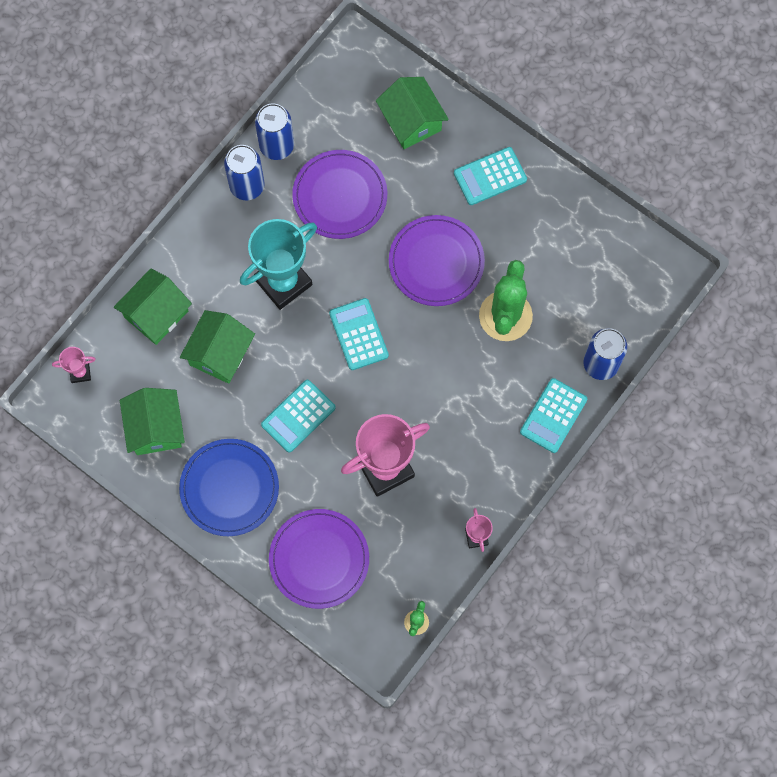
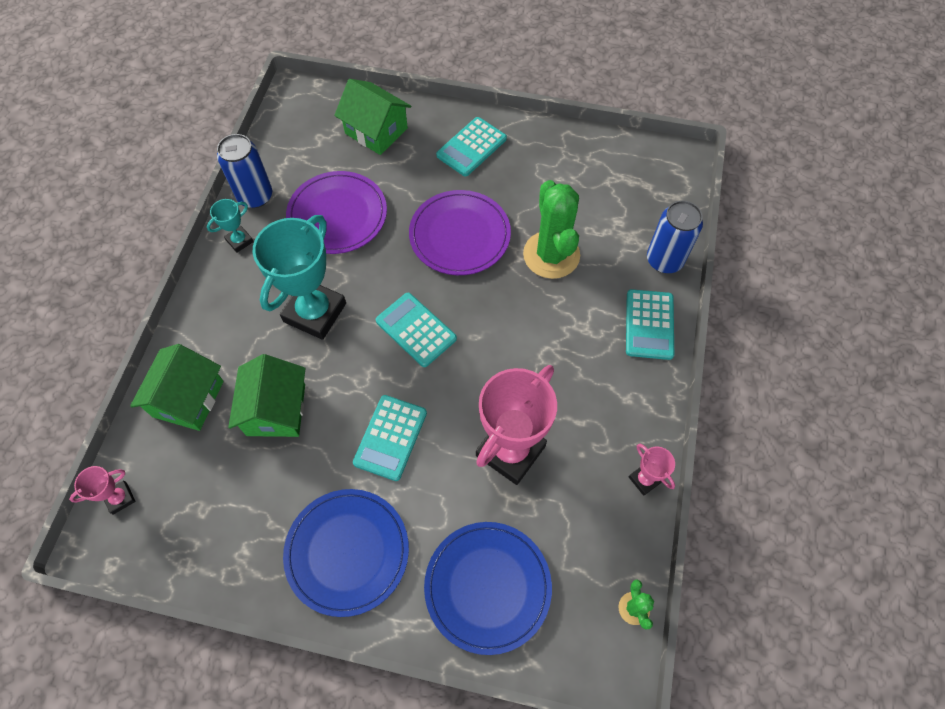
camera: 25 degrees left, 10 degrees down
green house [120,388,185,455] -> none
blue can [224,145,265,200] -> turquoise trophy [207,199,254,253]
purple plate [269,509,369,609] -> blue plate [424,522,552,655]

